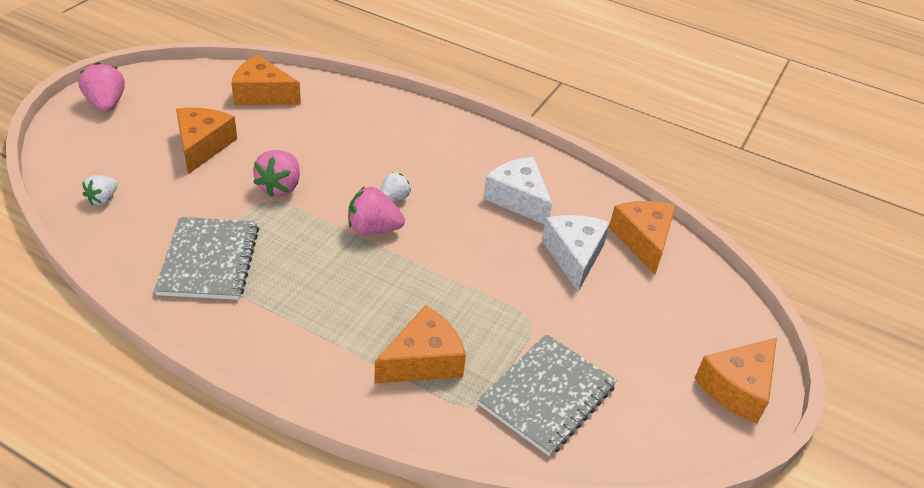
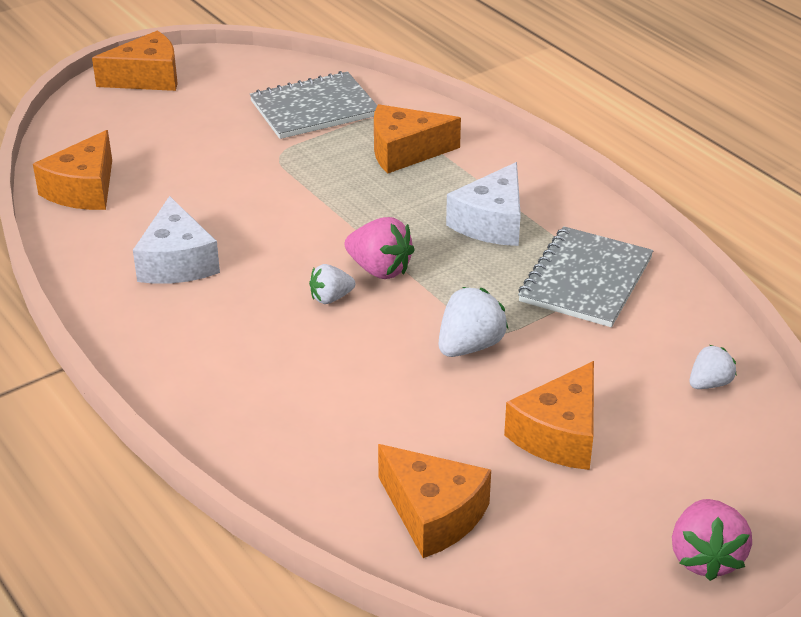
camera: 150 degrees left, 5 degrees down
pink strawberry [253,150,300,197] -> white strawberry [439,287,508,357]
white cheese [542,215,610,292] -> white cheese moved to [446,162,521,246]

